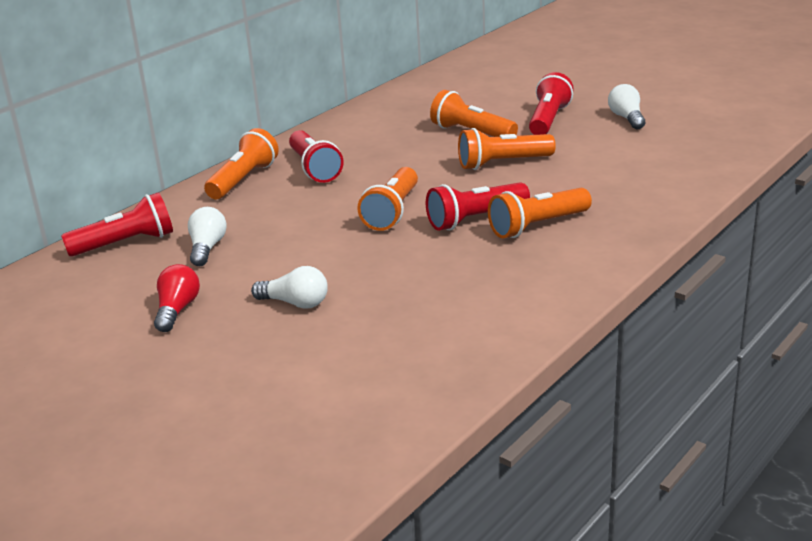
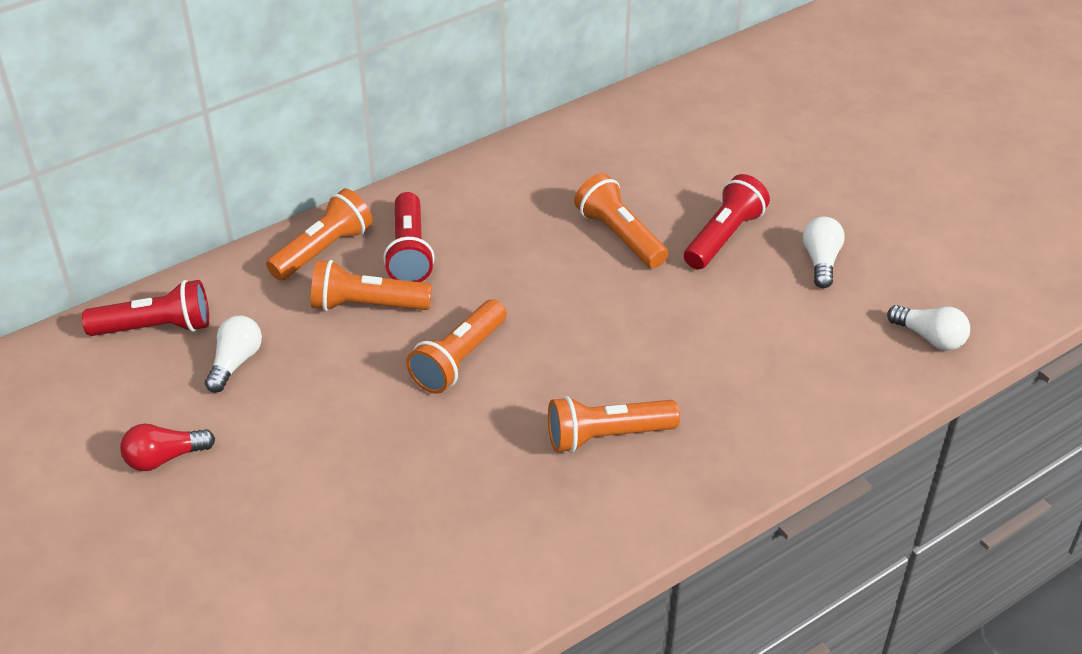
camera: 15 degrees right, 15 degrees up
red light bulb [154,264,200,332] -> red light bulb turned 135 degrees counterclockwise [120,424,215,471]
white light bulb [251,266,328,309] -> white light bulb moved to [887,305,970,351]
red flashlight [426,182,530,231] -> none
orange flashlight [458,128,556,170] -> orange flashlight moved to [311,260,432,311]

